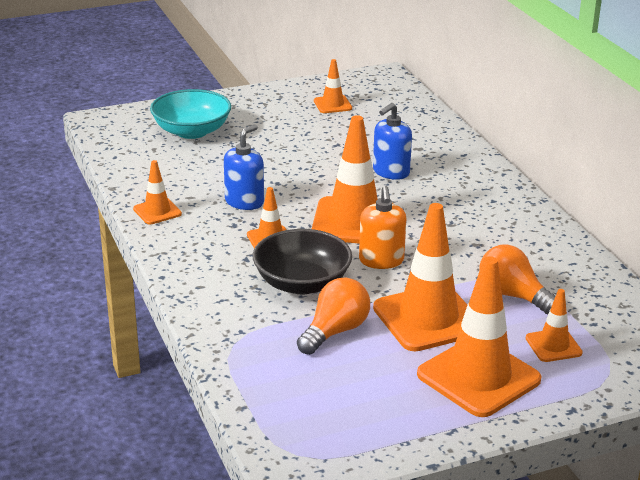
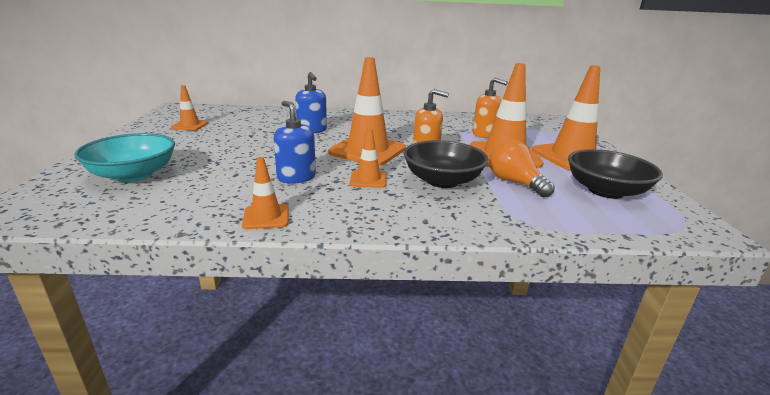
camera: 70 degrees left, 5 degrees down
orange light bulb [479,245,555,314] -> orange soap dispenser [473,78,508,138]
orange traffic cone [526,289,583,362] -> none
none -> black bowl [568,149,663,199]

